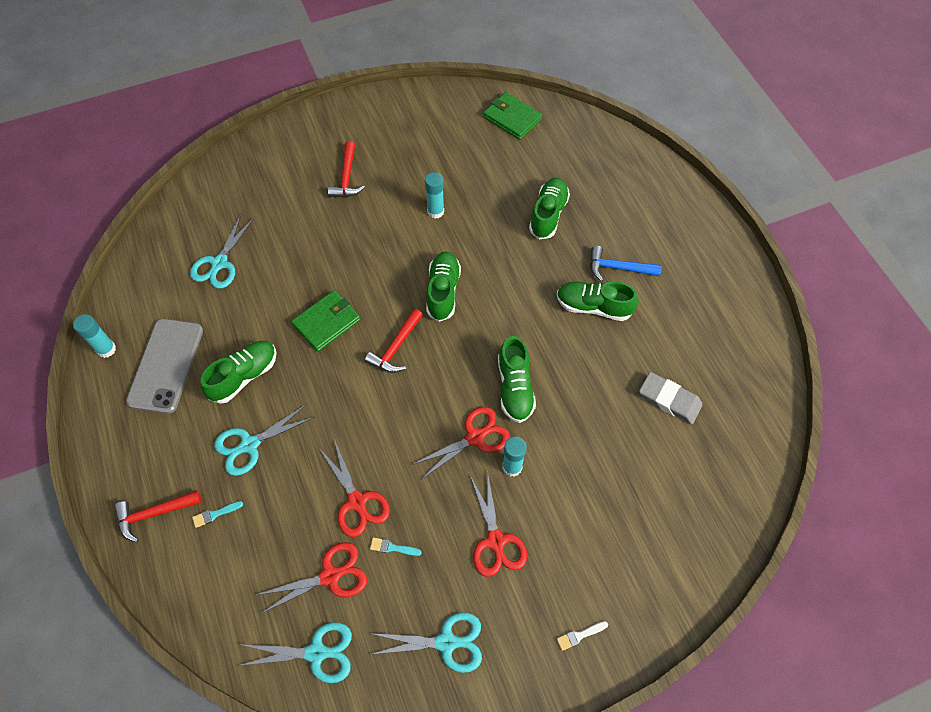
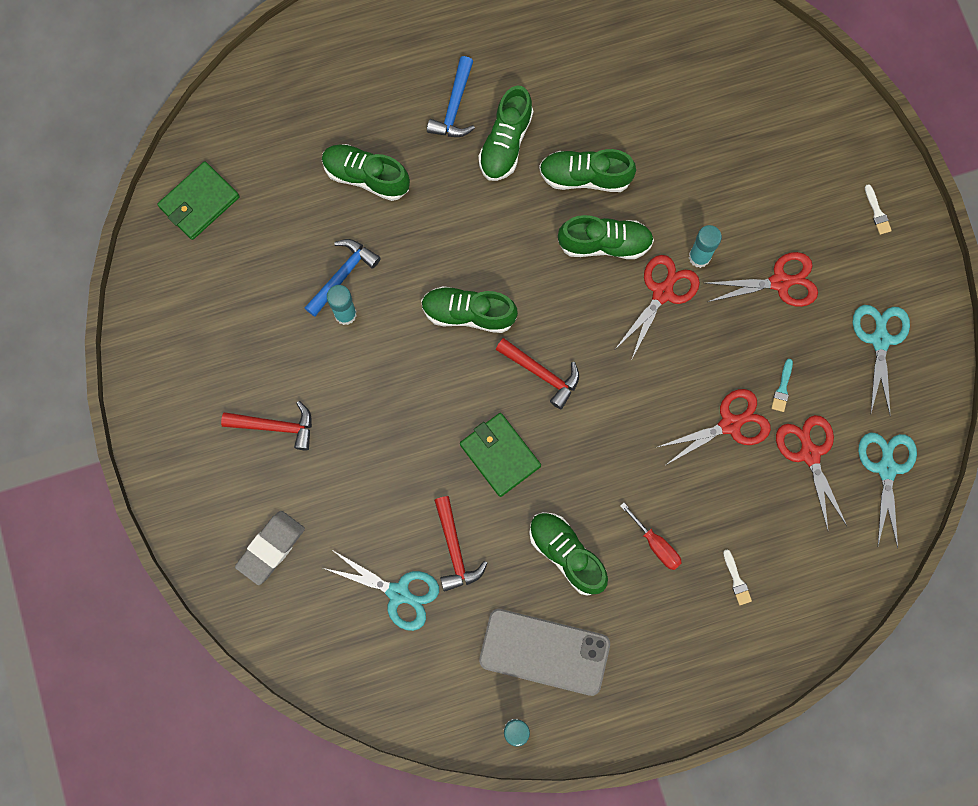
camera: 85 degrees left, 15 degrees up
red hammer [114,490,202,543] -> red hammer moved to [434,496,487,592]
turquoise brush [192,501,243,528] -> white brush [723,550,752,605]
turquoise scissors [214,404,314,476] -> red screwdriver [620,503,682,570]
red scissors [412,406,510,479] -> red scissors turned 60 degrees clockwise [616,255,700,359]
grey eraser [639,372,703,424] -> grey eraser moved to [235,511,305,585]
none -> blue hammer [305,239,381,317]
none -> green shoe [539,149,636,192]

